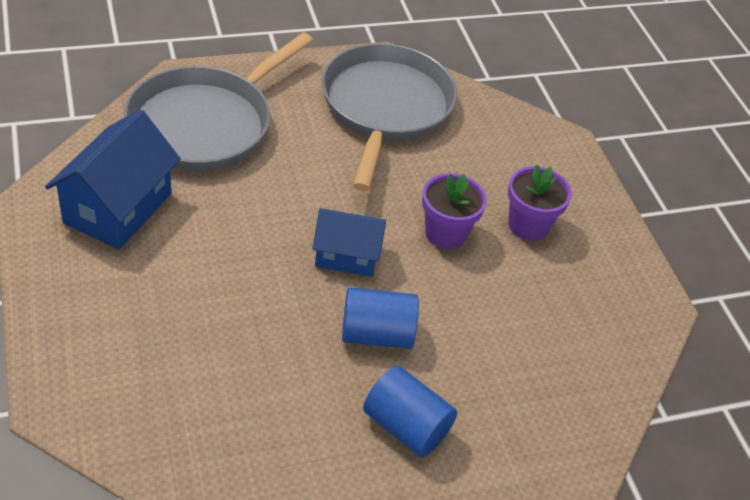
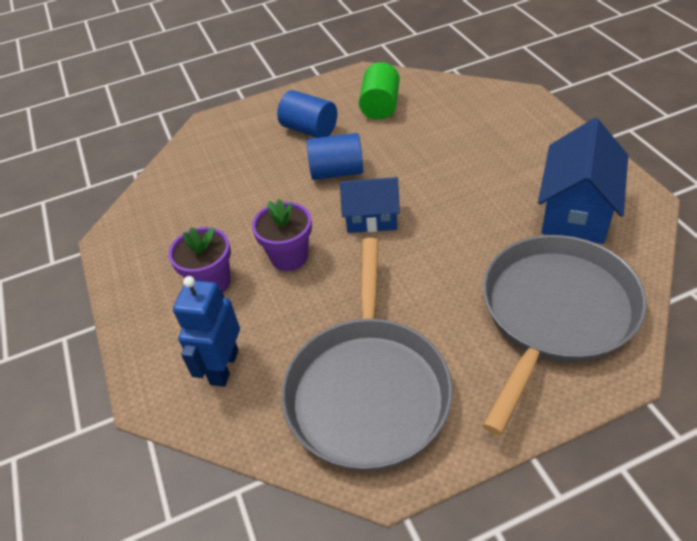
camera: 175 degrees left, 0 degrees up
none -> blue robot [173,276,240,387]
none -> green cylinder [359,62,400,120]

